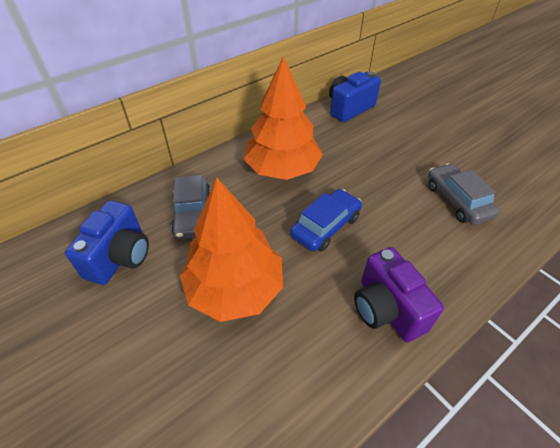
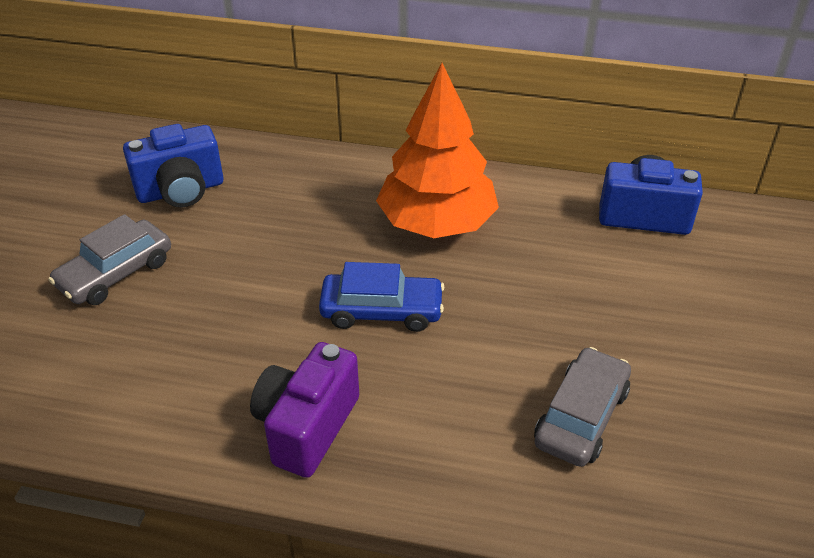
camera: 50 degrees right, 5 degrees down
grey car [171,175,211,239] -> grey car moved to [48,214,171,305]
orange tree [180,178,283,322] -> none

